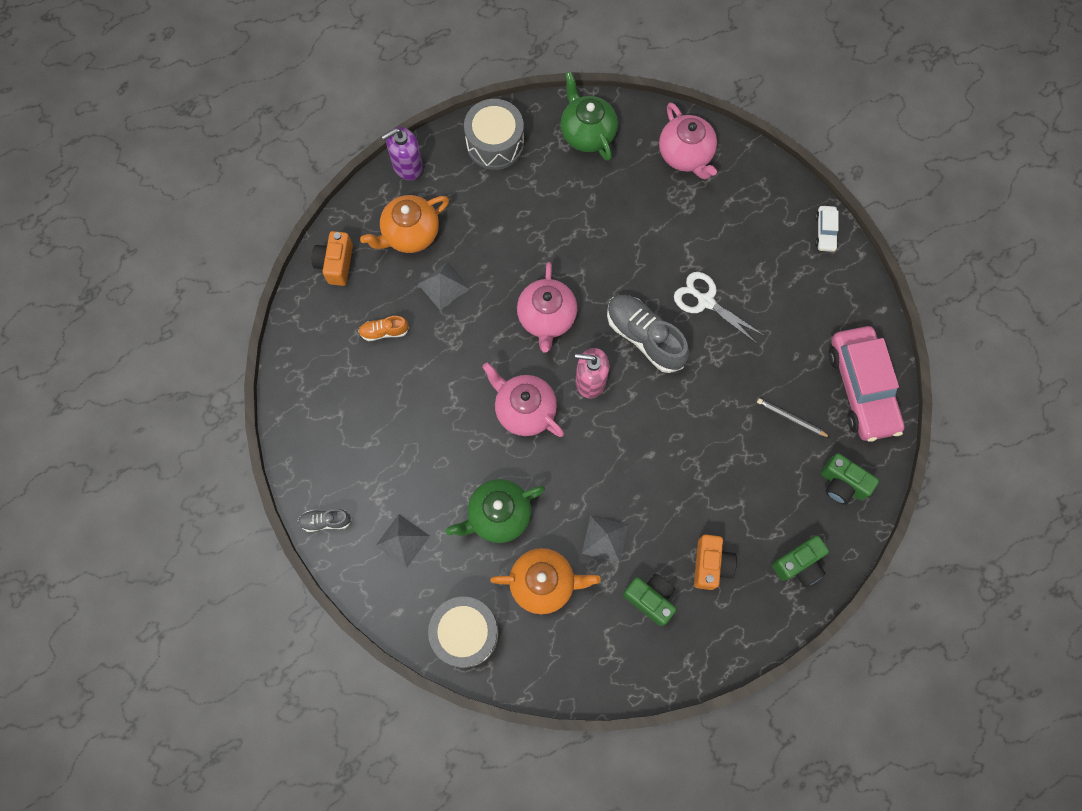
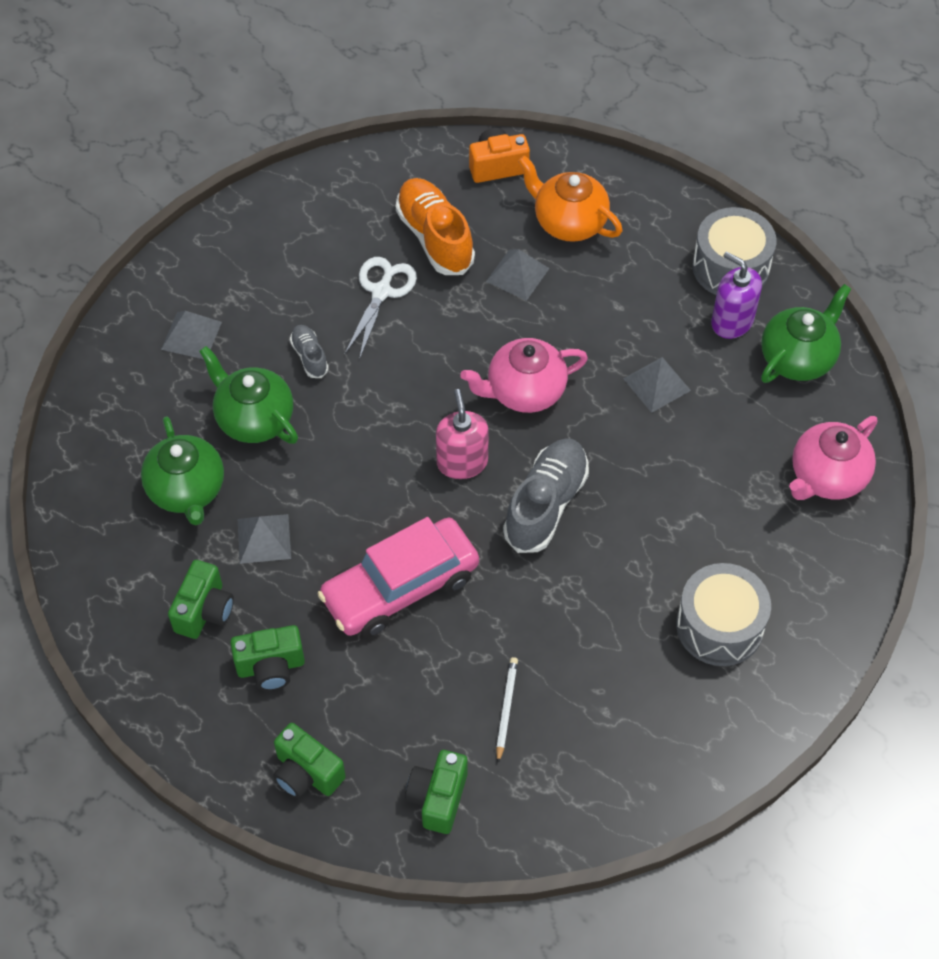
camera: 70 degrees right, 15 degrees down
grey shoe [298,509,352,532] -> grey shoe moved to [290,325,329,378]
orange shoe [358,316,409,341] -> orange shoe [396,178,475,275], size x1.98
purple soap dispenser [381,127,423,180] -> purple soap dispenser moved to [711,251,762,339]
grey drum [428,597,499,668] -> grey drum moved to [676,563,771,666]
pink teapot [482,362,564,437] -> none
orange teapot [490,548,601,614] -> green teapot [141,416,224,525]
white scissors [674,272,763,344] -> white scissors moved to [345,257,417,360]
orange camera [694,534,737,590] -> green camera [230,625,305,691]
grey pencil [757,398,831,438] -> white pencil [496,657,518,763]
white car [815,206,839,252] -> none
pink car [828,326,904,442] -> pink car moved to [317,517,479,637]
none -> grey pyramid [623,357,691,413]

